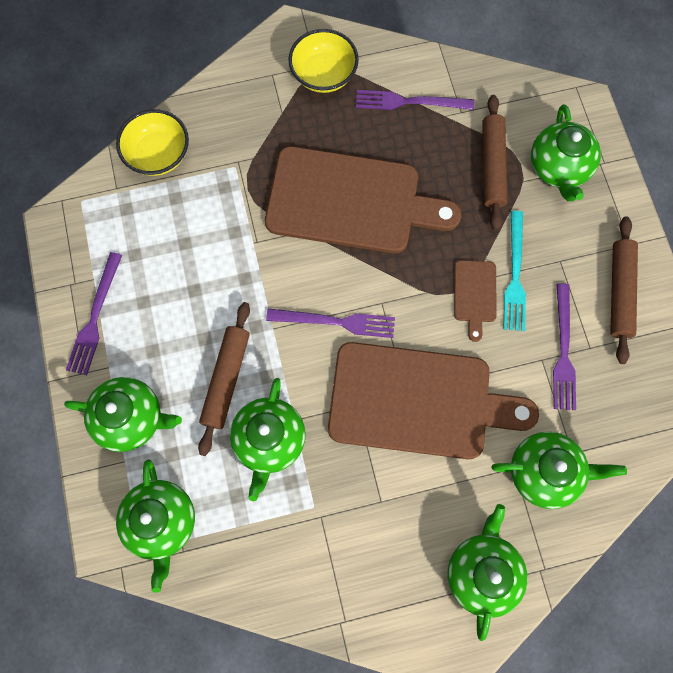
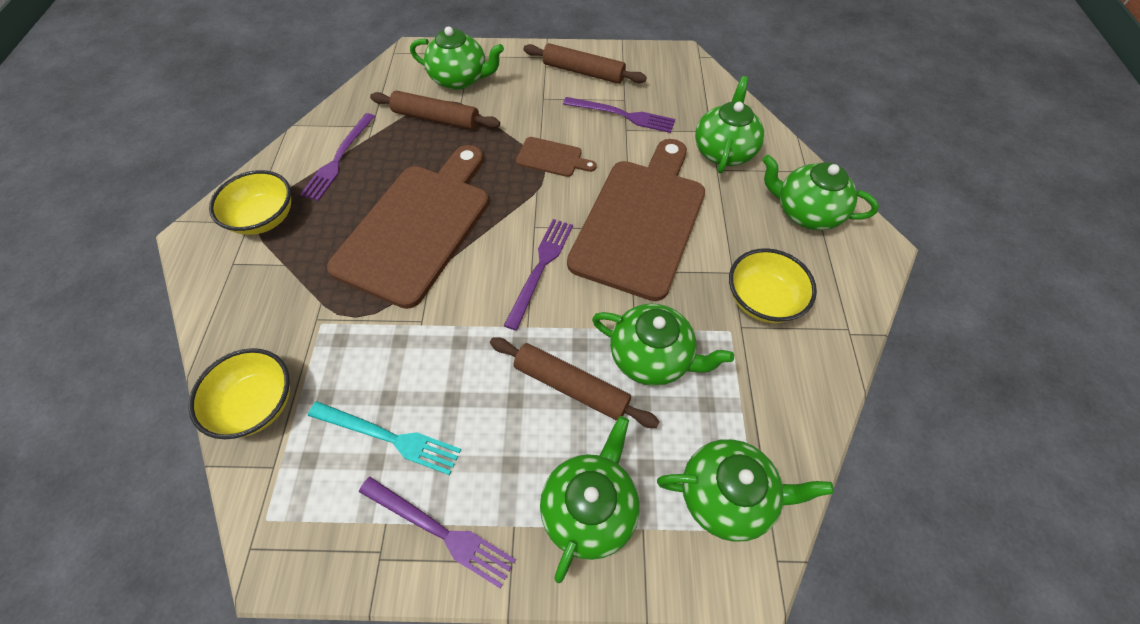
camera: 75 degrees left, 15 degrees down
turquoise fork [503,211,526,331] -> turquoise fork moved to [308,401,461,475]
none -> yellow bowl [729,248,817,323]

